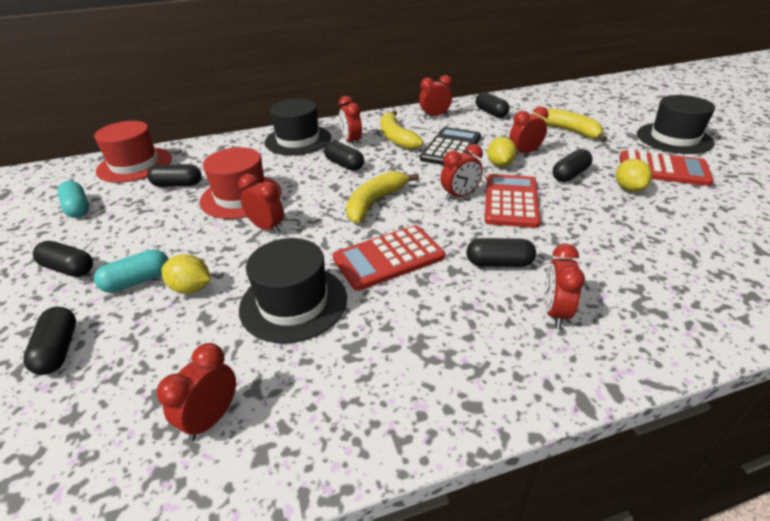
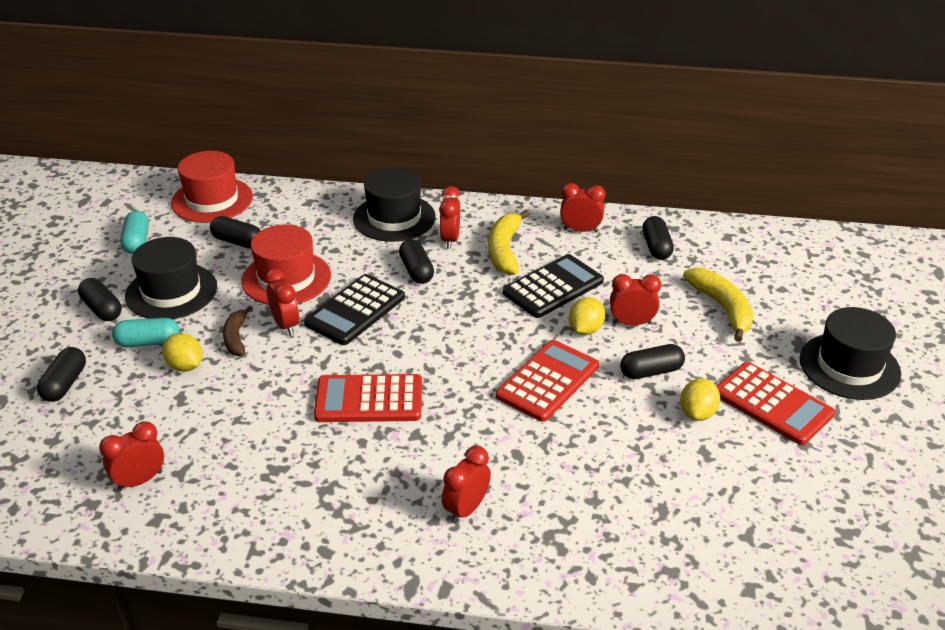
camera: 25 degrees right, 0 degrees up
black hat [239,238,347,343] -> black hat moved to [125,237,217,319]
yellow banana [346,171,419,223] -> none
red clock [441,144,483,201] -> none
black capsule [466,238,536,267] -> none
none -> brown banana [223,306,253,356]
none -> black calculator [304,274,405,345]

